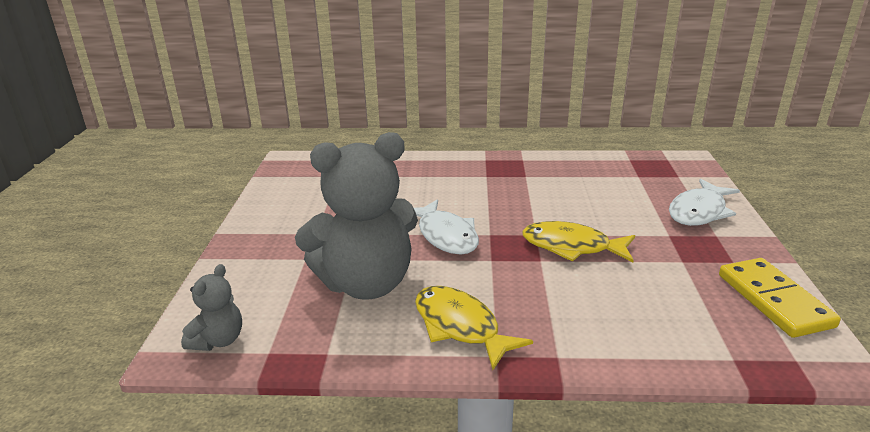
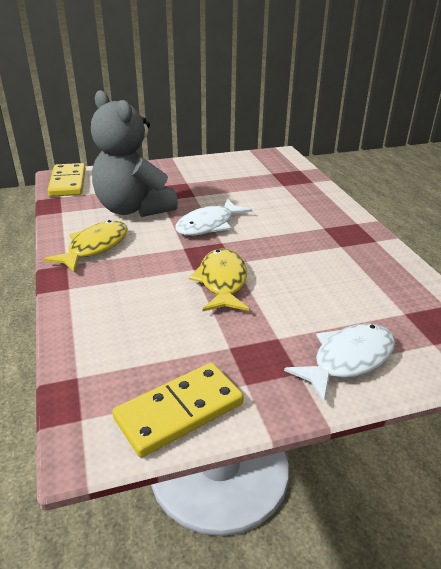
camera: 70 degrees right, 5 degrees up
grey teddy bear [181,264,242,351] -> yellow domino [47,163,86,197]
white fish [669,179,740,226] -> white fish turned 120 degrees clockwise [284,324,395,402]

